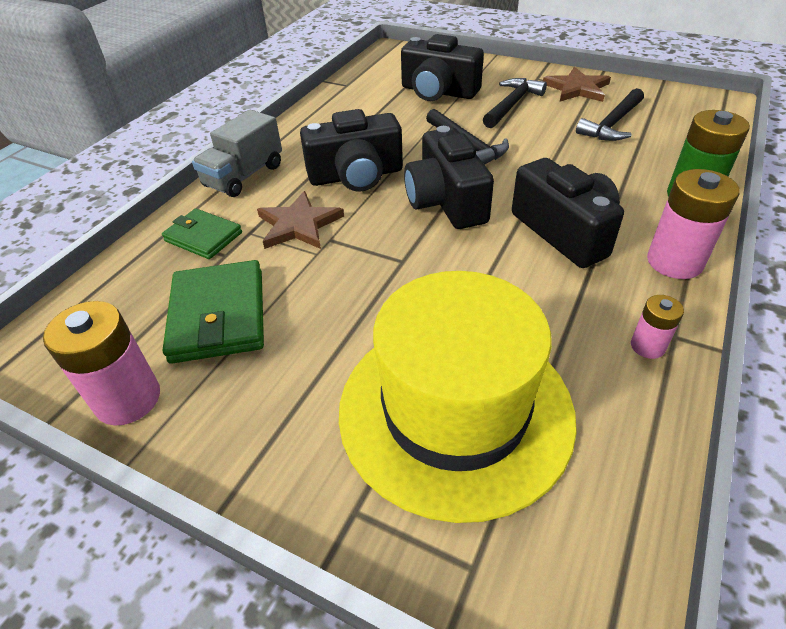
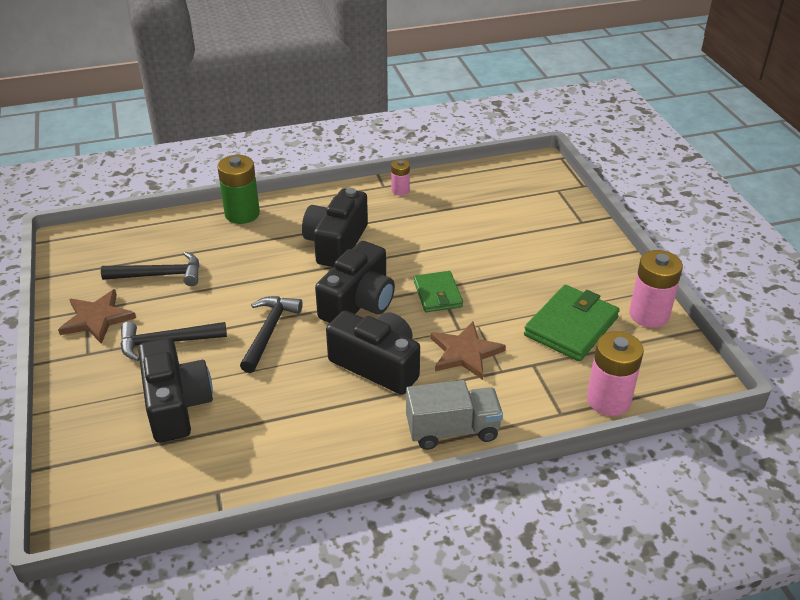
camera: 135 degrees left, 5 degrees down
green wallet [162,208,242,259] -> green wallet moved to [414,271,463,312]
yellow hat [339,271,577,523] -> none
pink battery [647,169,740,279] -> pink battery moved to [587,331,644,416]

